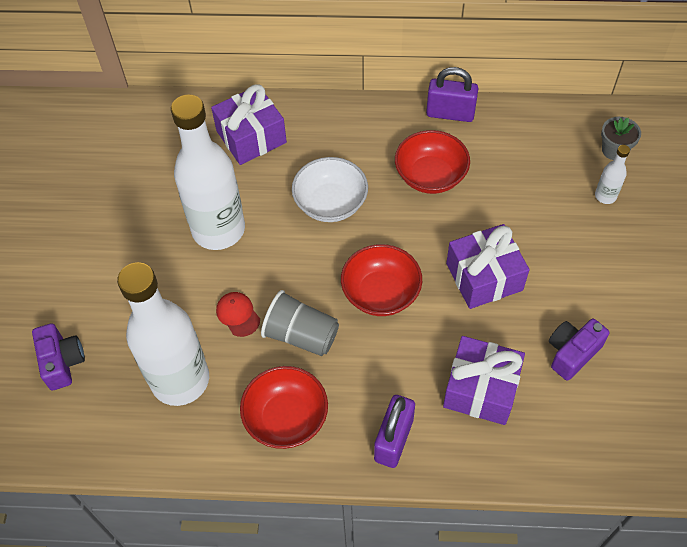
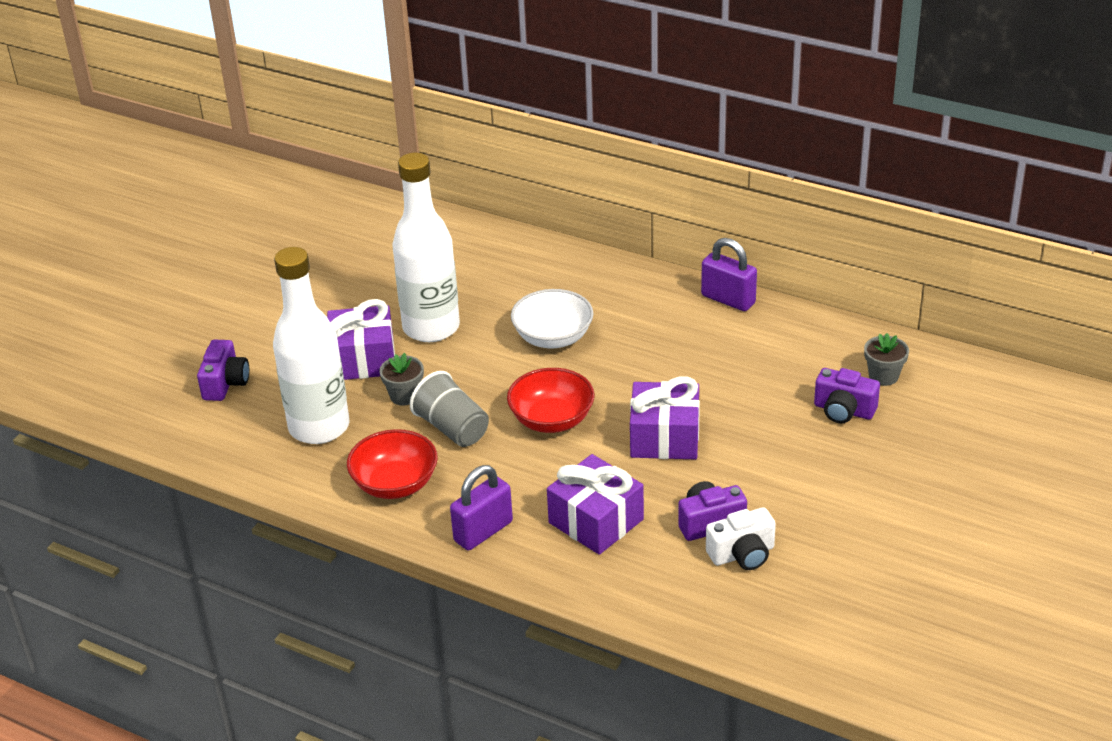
camera: 25 degrees right, 20 degrees down
purple gift [211,85,287,165] -> purple gift moved to [327,299,395,380]
red cap [216,292,260,337] -> grey flower pot [379,353,424,406]
red bowl [395,130,470,194] -> none
white bottle [595,145,630,204] -> purple camera [814,368,880,423]
none -> white camera [706,507,776,570]

